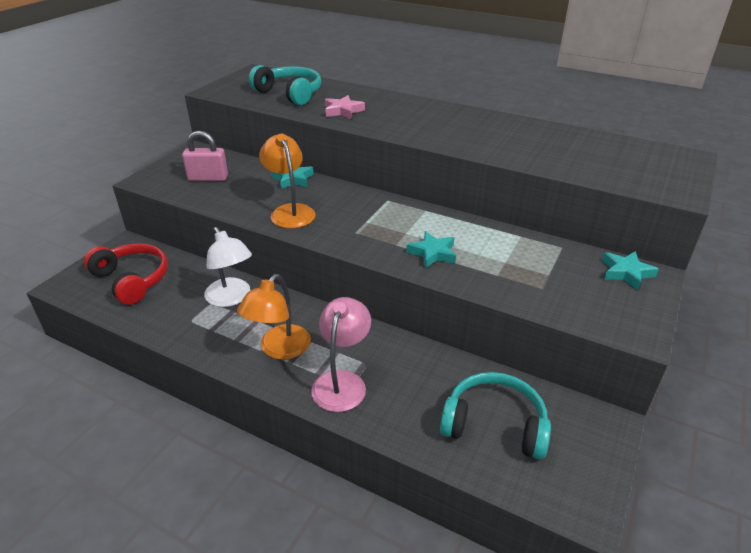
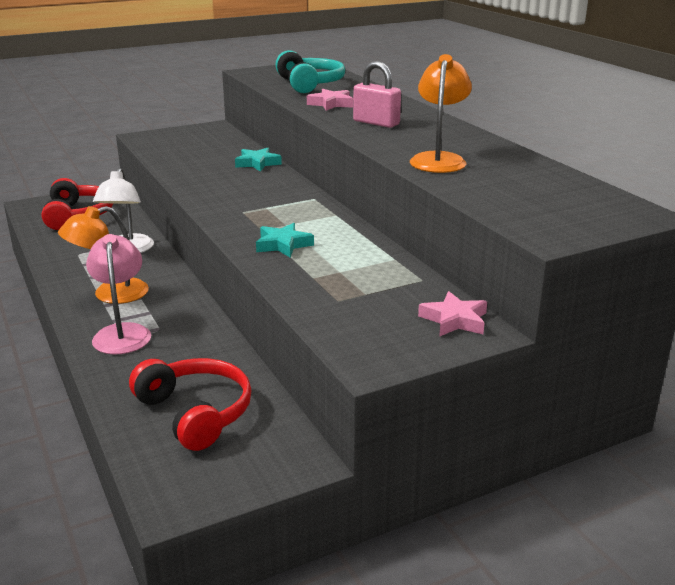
camera: 35 degrees right, 10 degrees down
pink padlock [182,131,228,181] -> pink padlock moved to [353,61,401,128]
orange lamp [259,134,315,228] -> orange lamp moved to [410,54,472,173]
pink lamp [311,297,371,412] -> pink lamp turned 60 degrees counterclockwise [86,234,151,354]
turquoise headphones [440,372,551,460] -> red headphones [129,358,252,451]
turquoise star [602,251,659,290] -> pink star [418,291,487,337]

